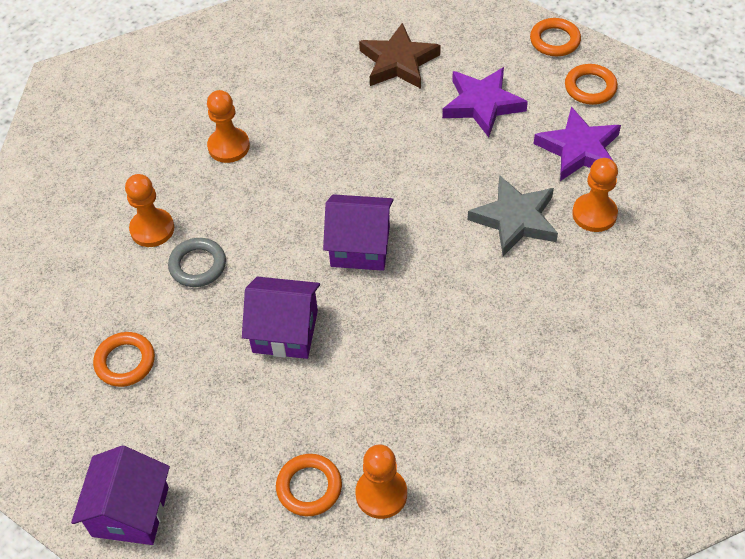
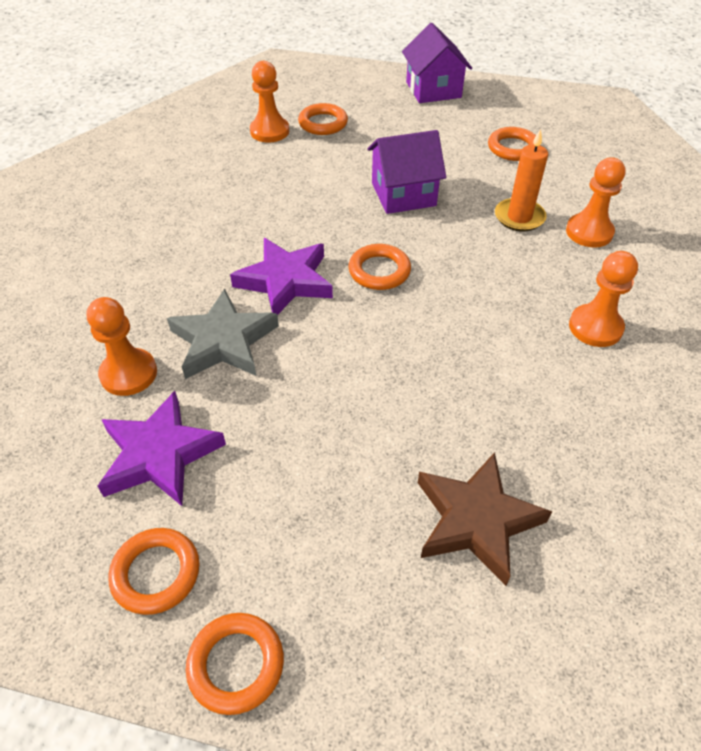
camera: 155 degrees right, 5 degrees down
grey ring [168,238,226,287] -> orange candle [495,129,548,232]
purple house [323,194,394,271] -> orange ring [349,244,411,290]
purple star [442,67,528,138] -> purple star moved to [230,238,333,315]

